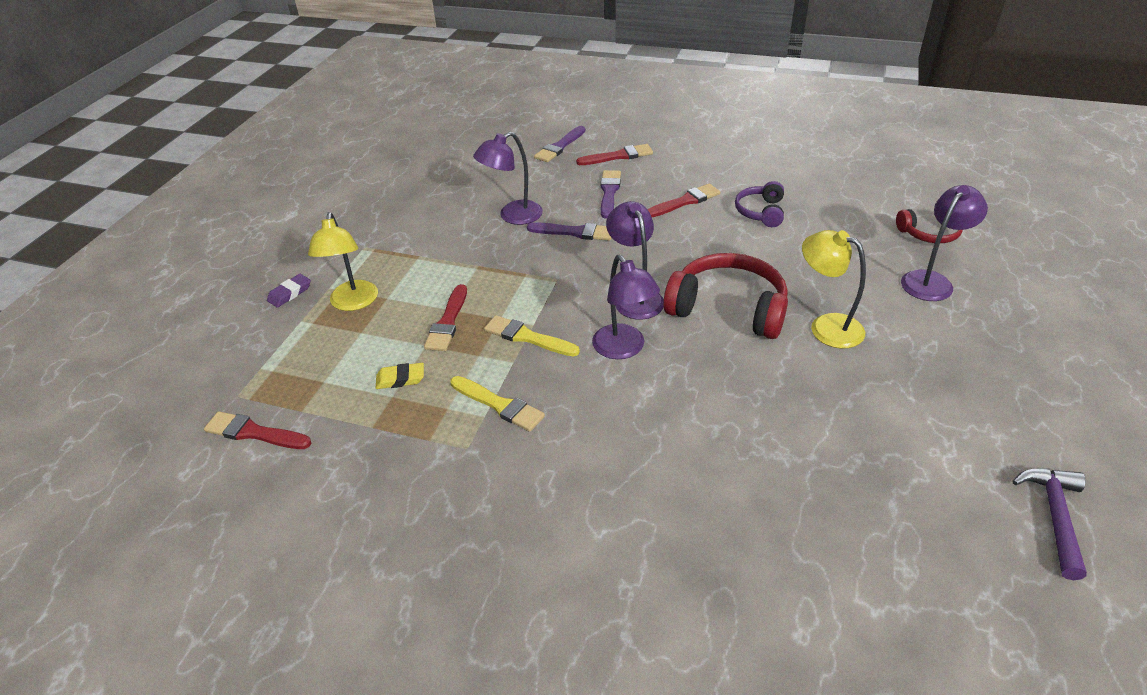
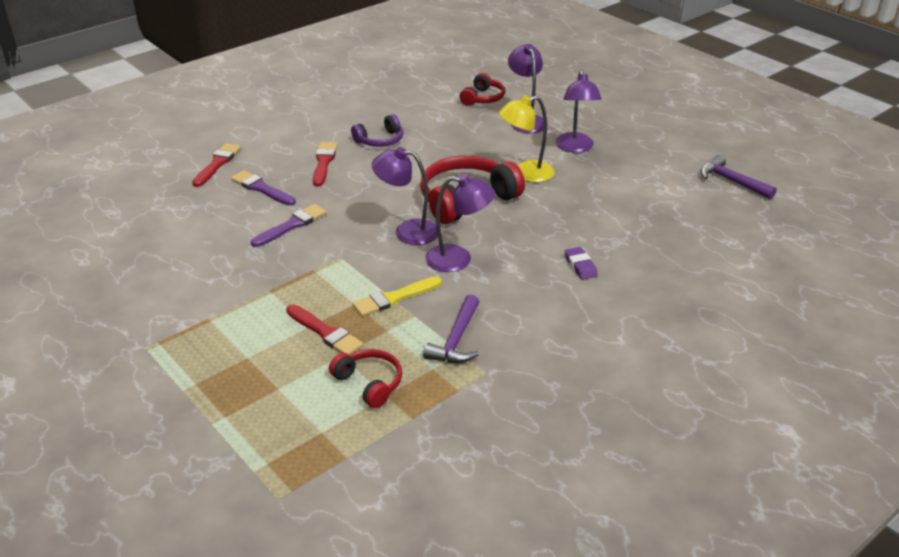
camera: 60 degrees left, 5 degrees down
red brush [204,411,312,449] -> none
purple eraser [267,274,311,308] -> purple eraser moved to [565,247,598,280]
yellow lamp [308,212,378,311] -> none
yellow eraser [376,363,424,389] -> red headphones [329,349,402,408]
yellow brush [450,376,545,432] -> purple hammer [423,295,479,363]
purple lamp [473,132,543,225] -> purple lamp moved to [555,70,602,153]
purple brush [534,126,586,162] -> none
purple headphones [735,181,784,227] -> purple headphones turned 75 degrees counterclockwise [351,114,403,147]

